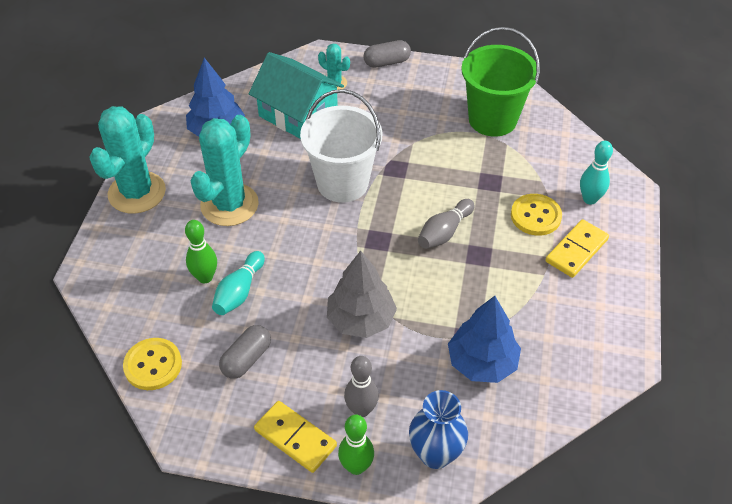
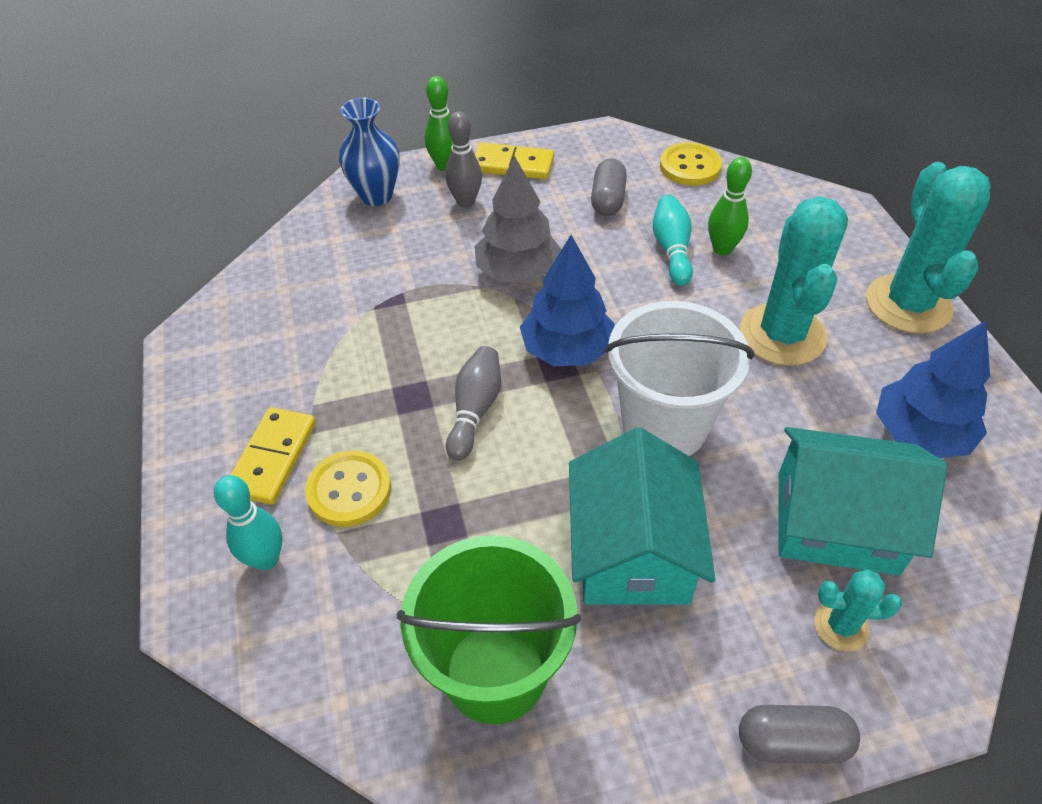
camera: 155 degrees right, 0 degrees up
grey capsule [363,40,411,68] -> grey capsule turned 45 degrees clockwise [739,705,860,764]
blue tree [448,296,521,383] -> blue tree moved to [520,235,615,366]
none -> turquoise house [569,427,715,605]

